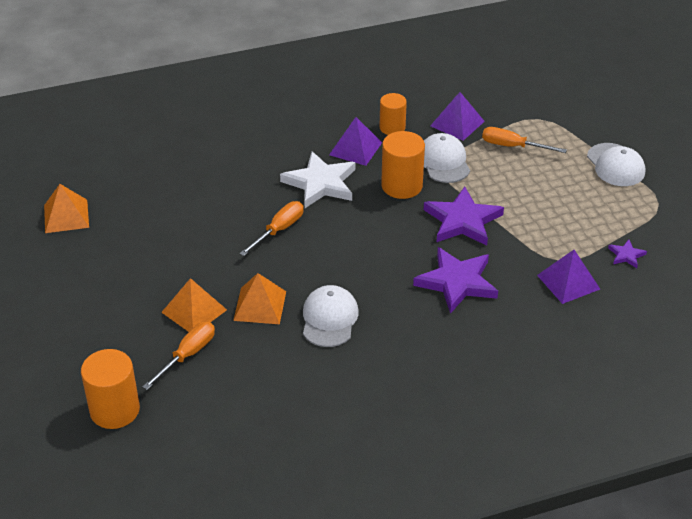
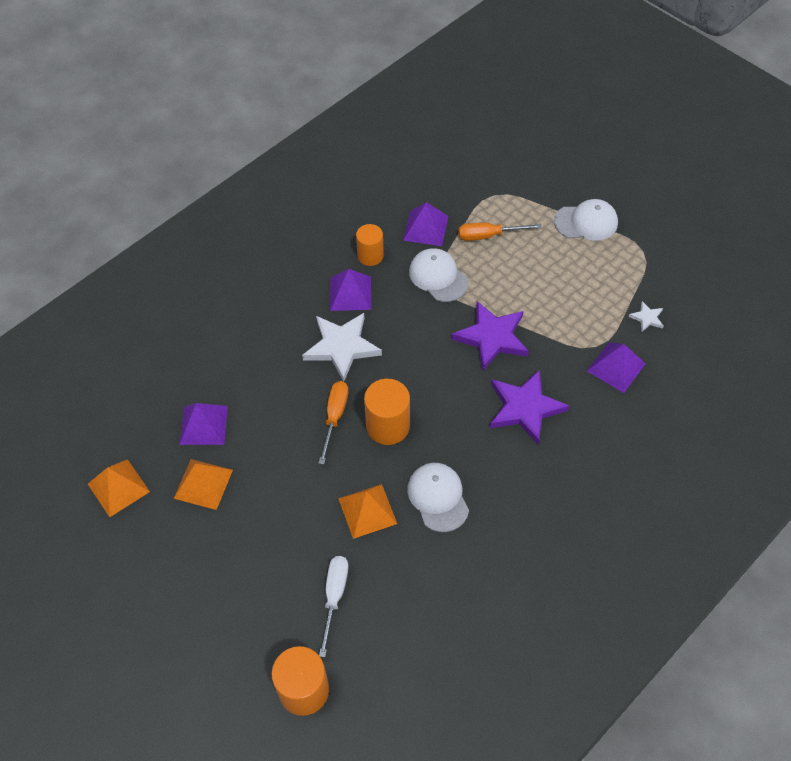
camera: 25 degrees left, 15 degrees up
orange screwdriver [143,322,215,390] -> white screwdriver [319,556,348,657]
orange pyramid [161,278,227,332] -> orange pyramid moved to [174,459,233,510]
orange cylinder [381,131,425,199] -> orange cylinder moved to [364,379,410,445]
white cap [587,143,645,186] -> white cap turned 45 degrees counterclockwise [554,199,618,241]
purple star [608,240,647,268] -> white star [628,301,664,332]
none -> purple pyramid [180,403,228,445]

